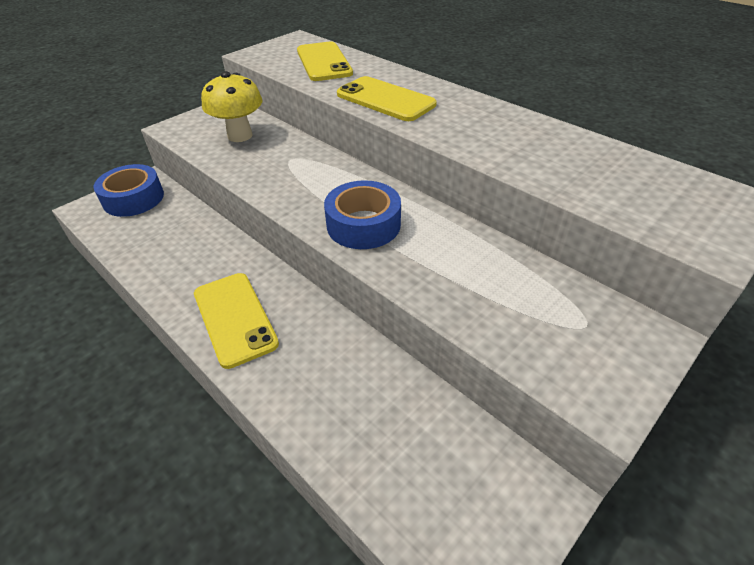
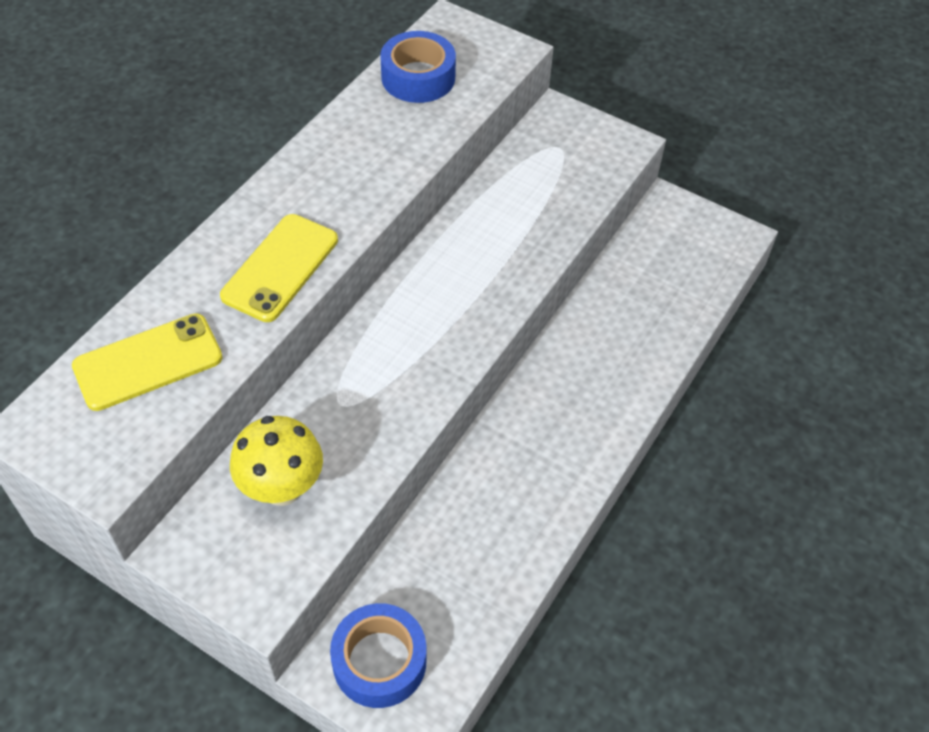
camera: 105 degrees left, 10 degrees up
yellow phone [194,273,279,369] -> none
blue tape [324,180,401,249] -> blue tape moved to [381,31,456,103]

